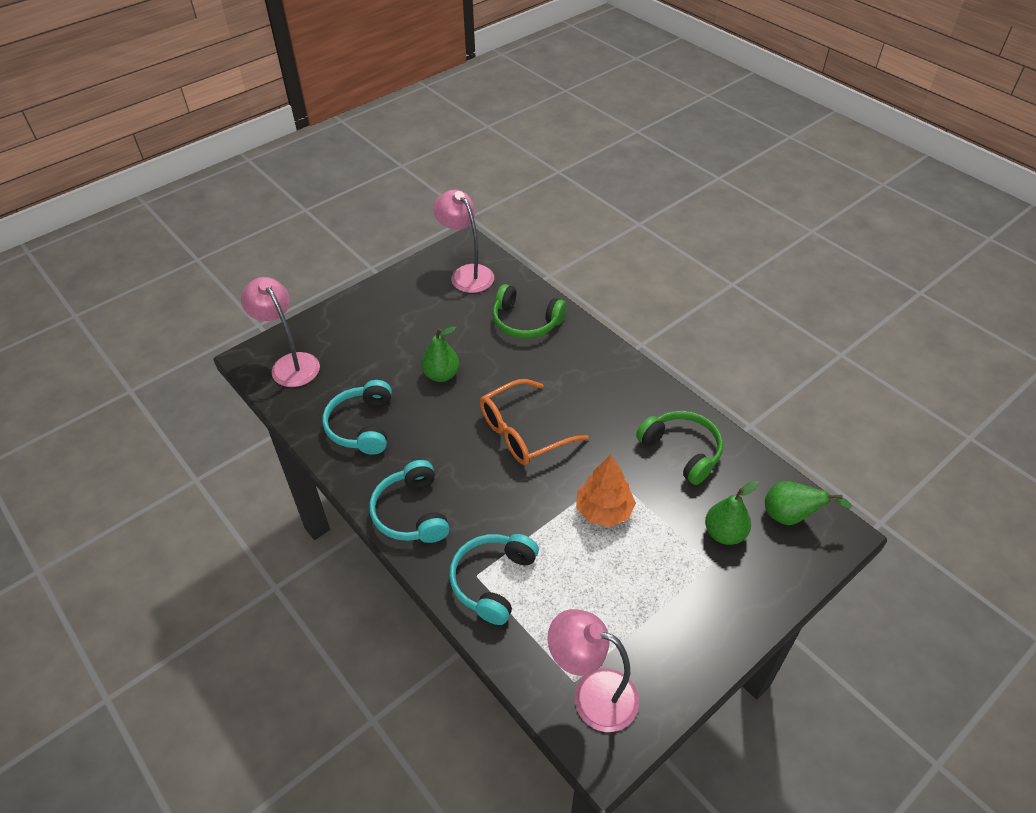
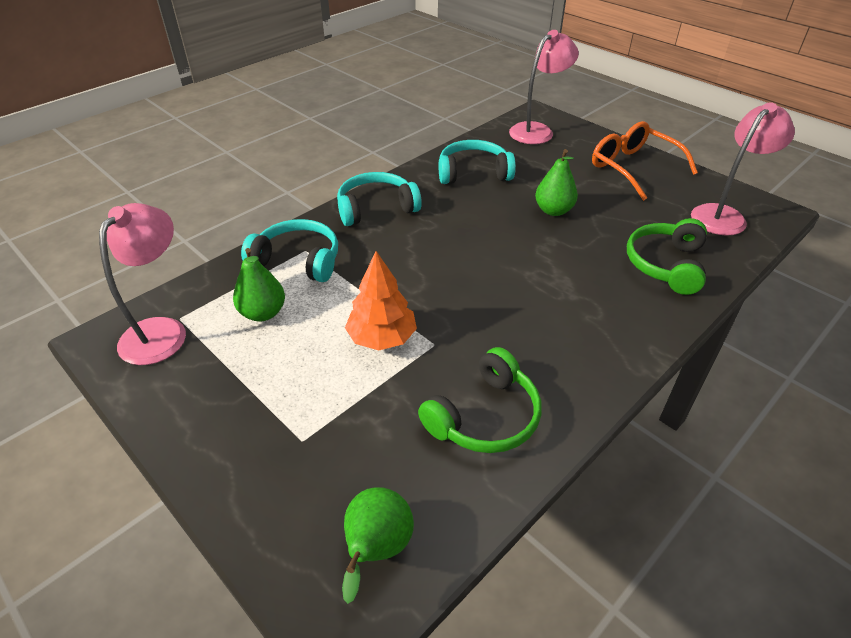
camera: 85 degrees right, 5 degrees down
orange glasses [480,379,589,465] -> orange glasses moved to [592,121,698,201]
green pear [705,480,758,545] -> green pear moved to [233,248,285,322]

